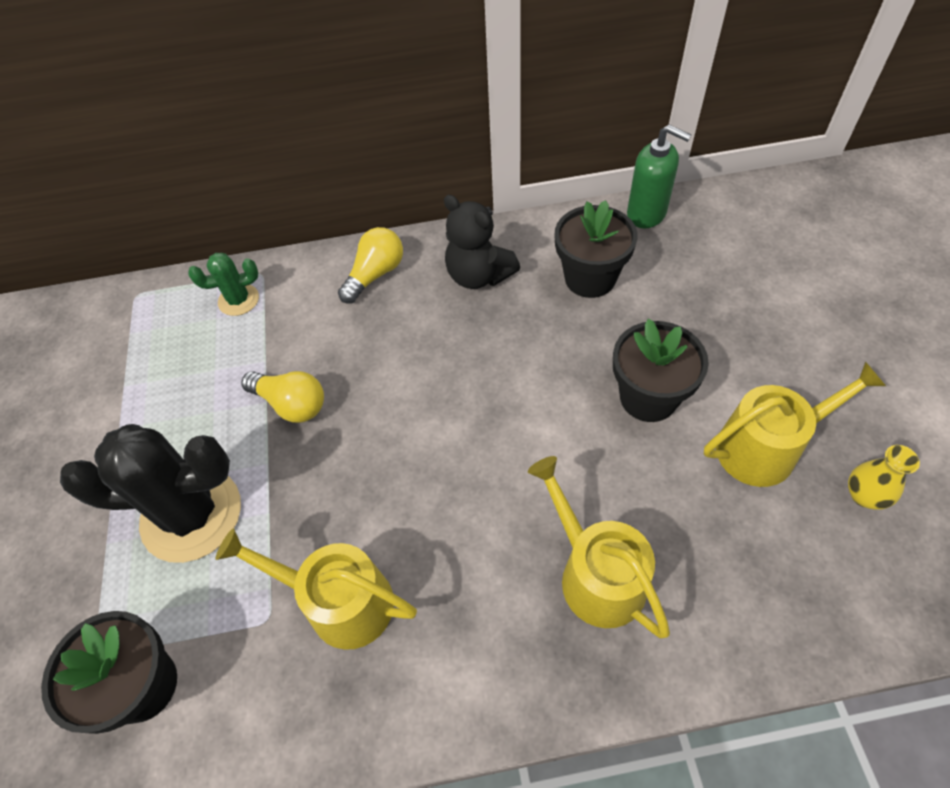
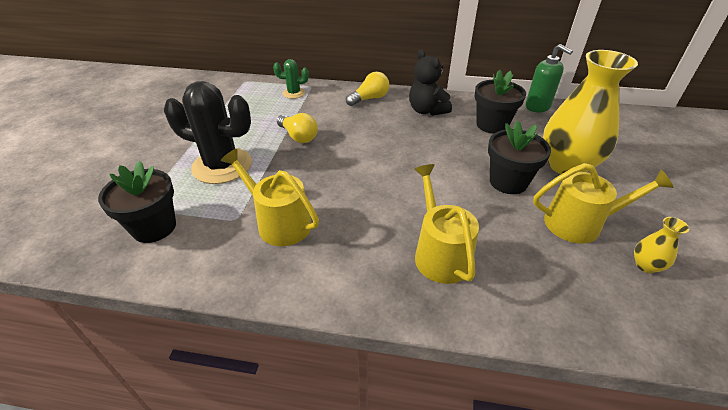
camera: 15 degrees right, 15 degrees down
none -> yellow vase [543,50,638,174]

